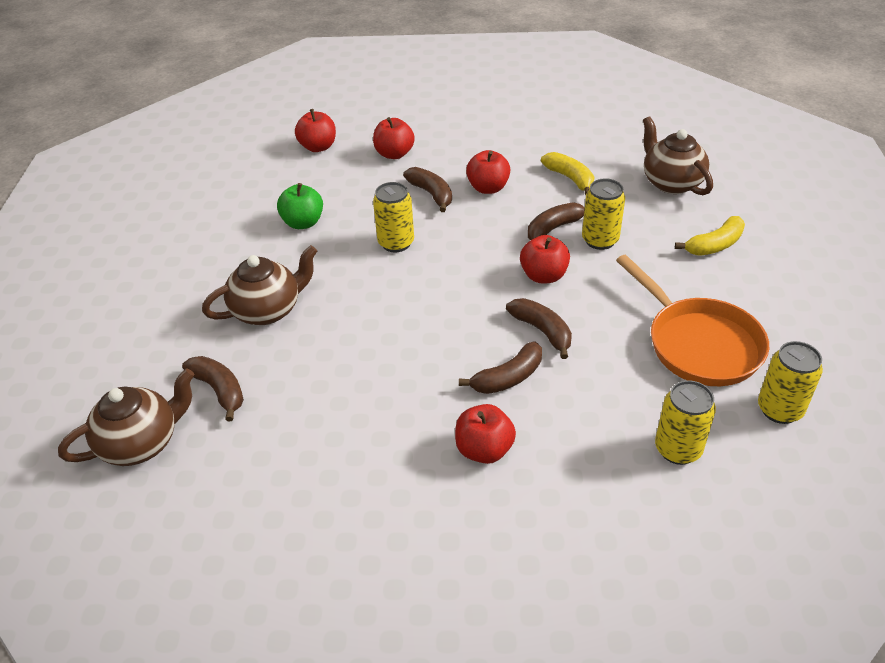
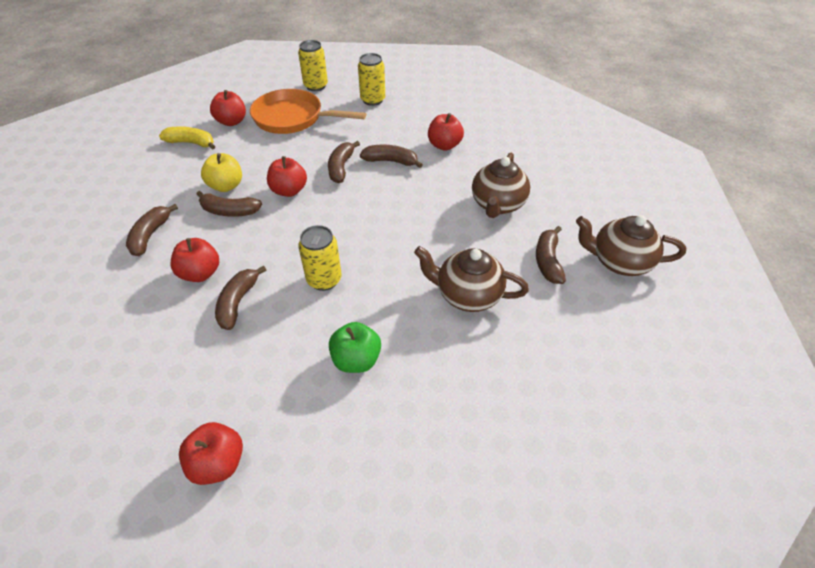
camera: 135 degrees left, 5 degrees up
red apple [373,117,415,159] -> red apple moved to [210,90,246,126]
yellow banana [541,152,594,195] -> brown banana [126,204,178,256]
yellow can [582,178,625,250] -> yellow apple [201,153,242,192]
orange pan [616,255,769,386] -> orange pan turned 90 degrees counterclockwise [250,89,366,134]
brown teapot [643,116,713,195] -> brown teapot moved to [472,153,530,218]

